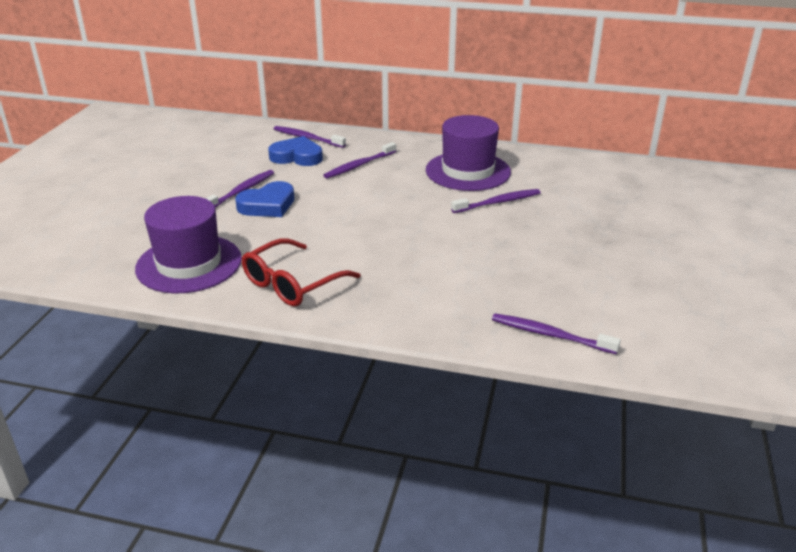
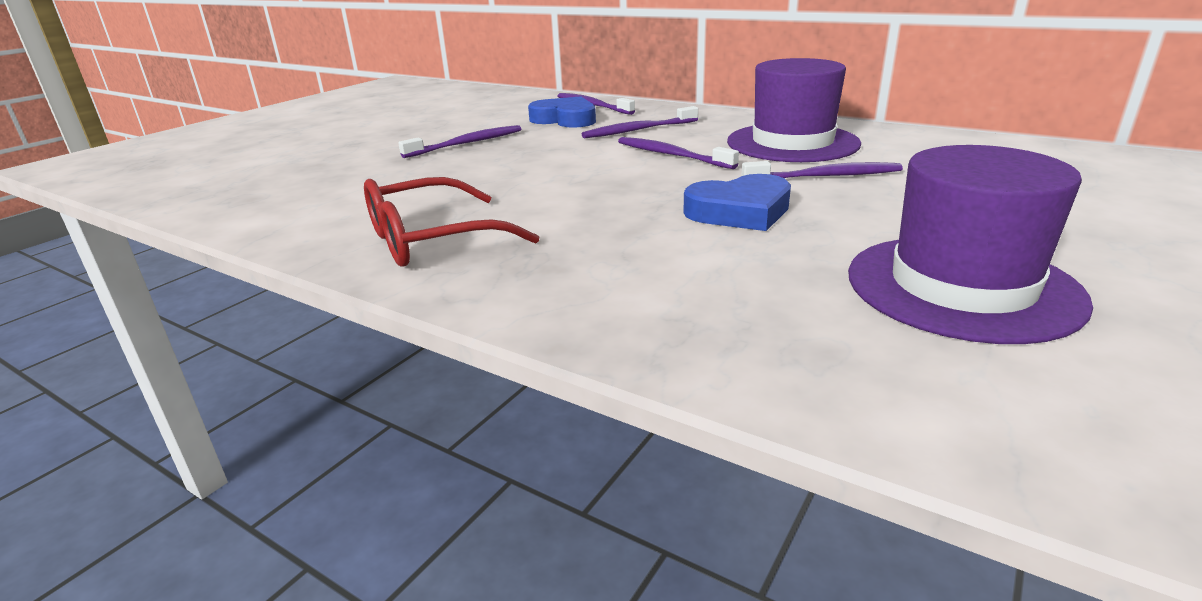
camera: 20 degrees right, 5 degrees down
purple hat [135,196,242,294] -> purple hat moved to [848,145,1093,344]
blue heart [235,181,294,217] -> blue heart moved to [683,174,791,231]
purple toothbrush [492,313,621,354] -> purple toothbrush moved to [618,137,739,169]

